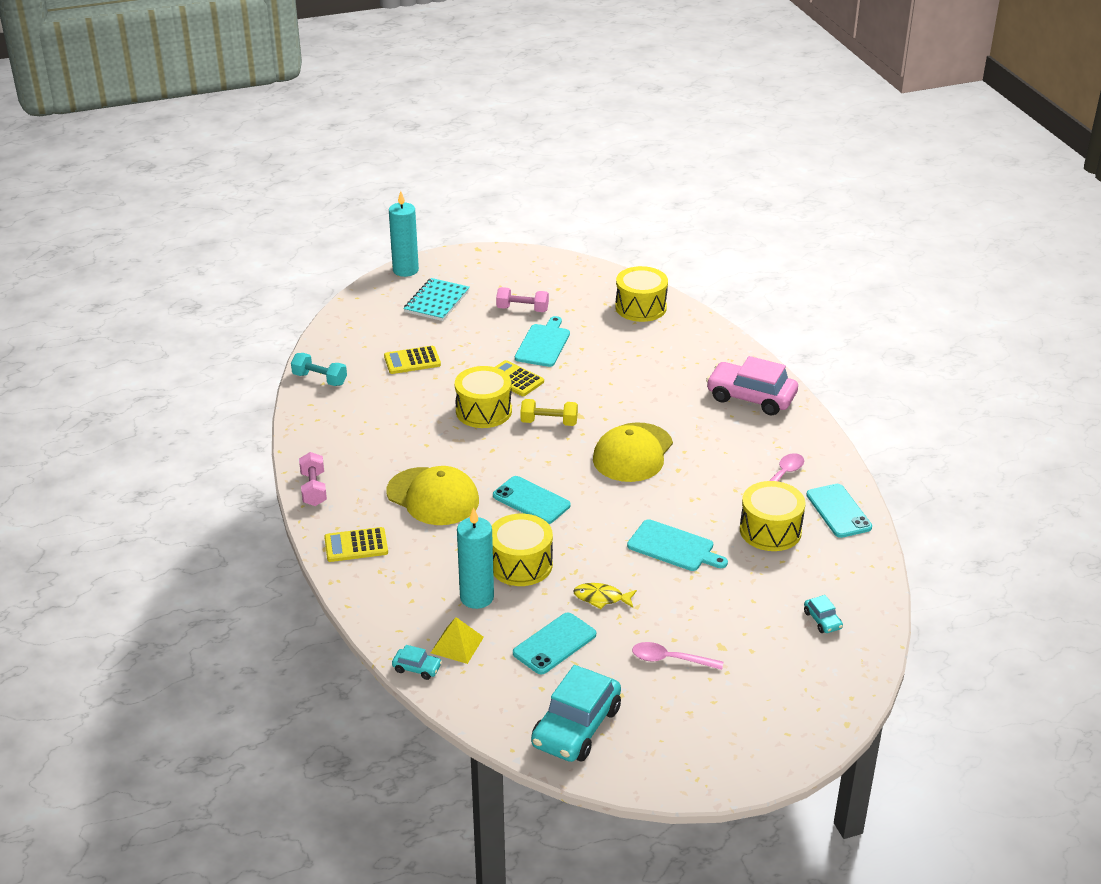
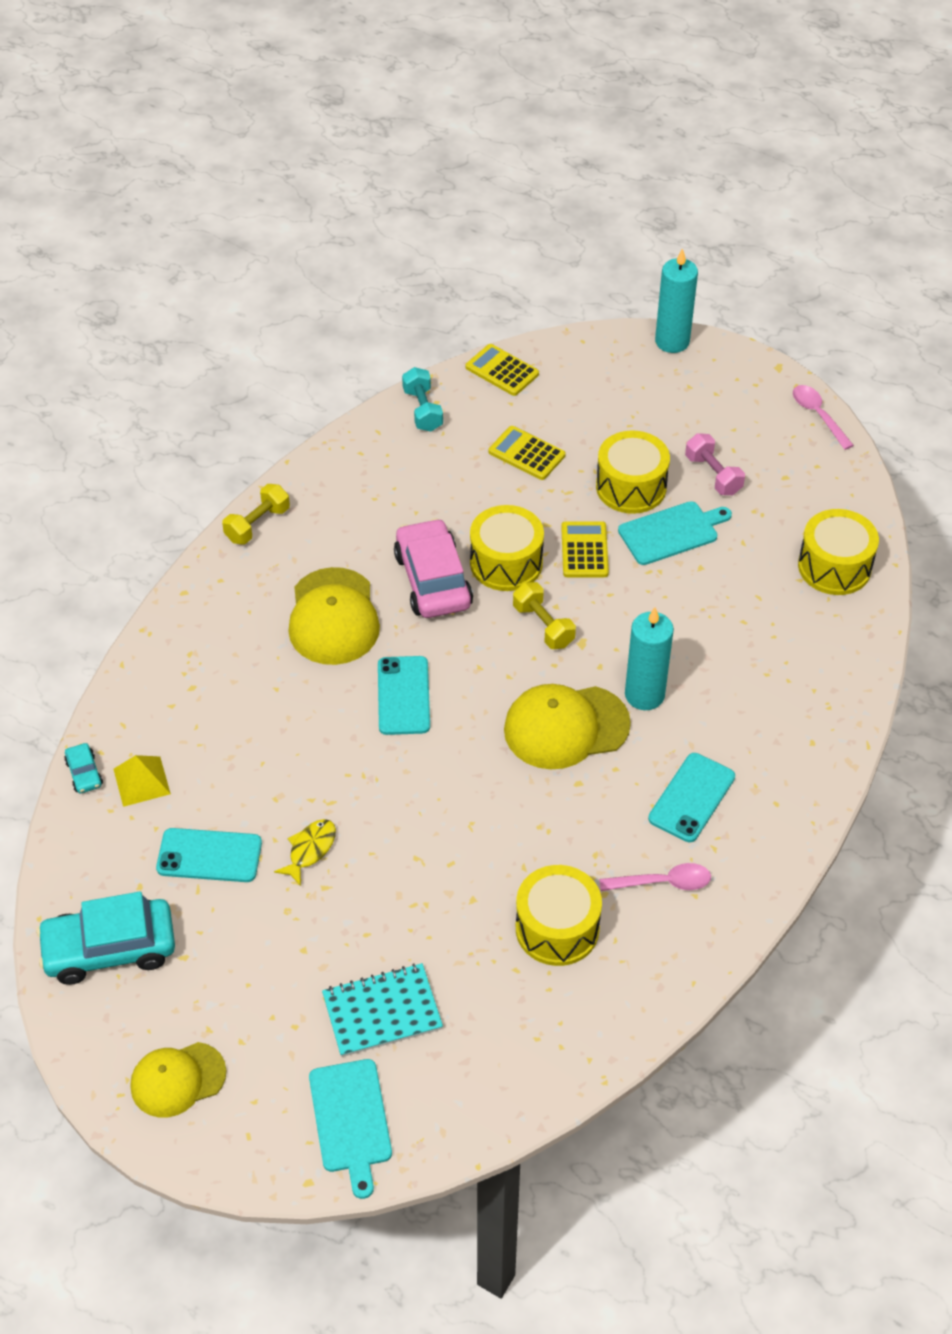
camera: 50 degrees right, 15 degrees up
pink dumbbell [299,452,327,506] -> yellow dumbbell [222,484,290,545]
yellow calculator [324,527,388,562] -> yellow calculator moved to [466,344,539,396]
turquoise notebook [403,278,470,321] -> turquoise notebook moved to [322,963,443,1057]
turquoise candle [457,507,494,609] -> turquoise candle moved to [625,607,674,710]
yellow drum [492,514,553,586] -> yellow drum moved to [596,430,670,514]
yellow fish [573,583,637,609] -> yellow fish turned 60 degrees clockwise [274,819,336,886]
turquoise cutting board [627,519,728,571] -> turquoise cutting board moved to [309,1059,392,1199]
pink spoon [632,642,723,670] -> pink spoon moved to [793,385,854,450]
pink car [706,356,798,415] -> pink car moved to [394,518,473,618]
turquoise car [804,595,843,633] -> none
turquoise phone [806,484,872,538] -> turquoise phone moved to [648,753,735,842]
none -> yellow cap [130,1042,227,1118]

